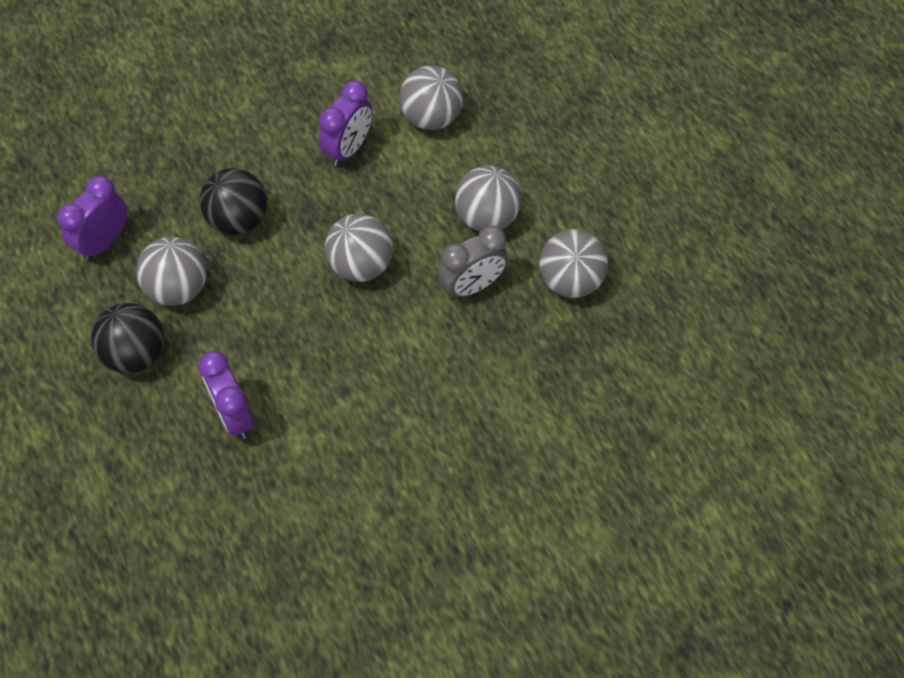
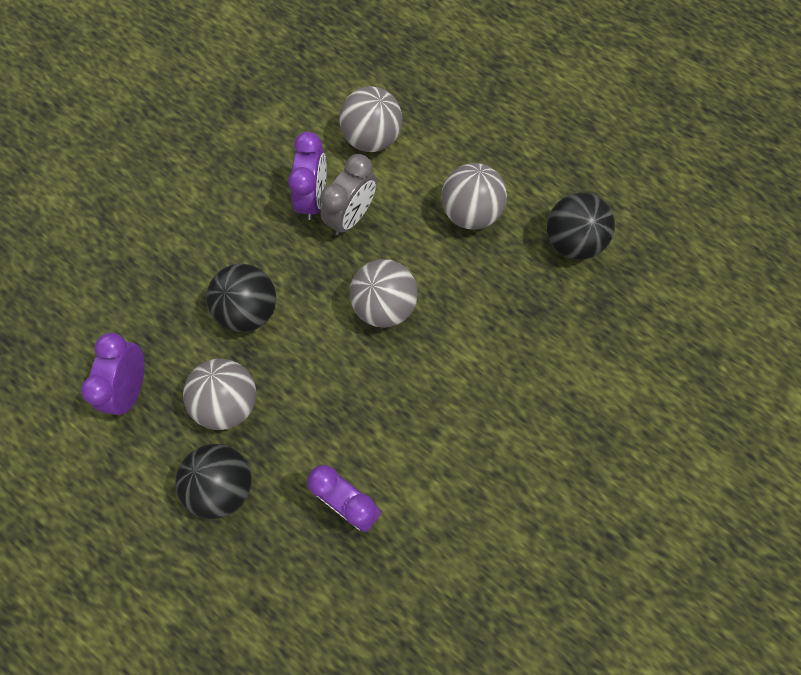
camera: 25 degrees left, 10 degrees up
grey clock [438,226,508,299] -> grey clock moved to [320,154,377,235]
grey ball [539,229,608,298] -> black ball [547,193,615,259]

